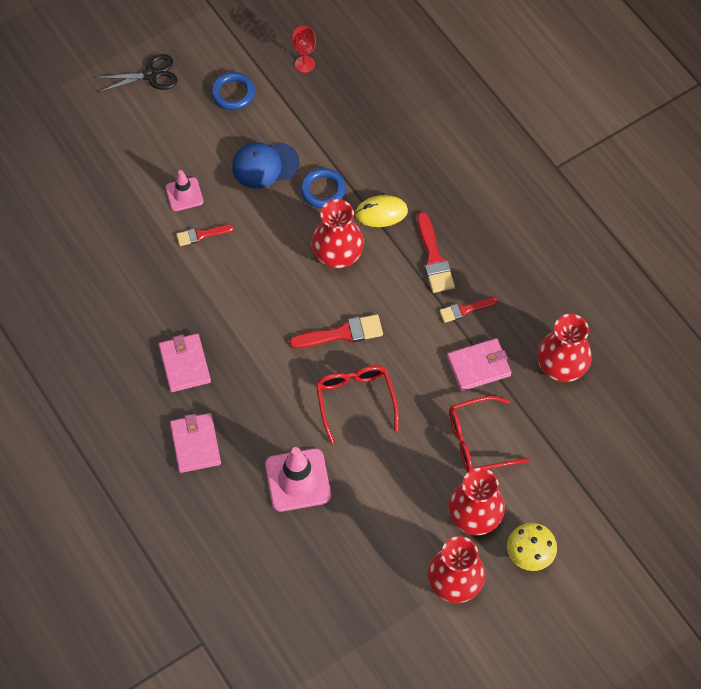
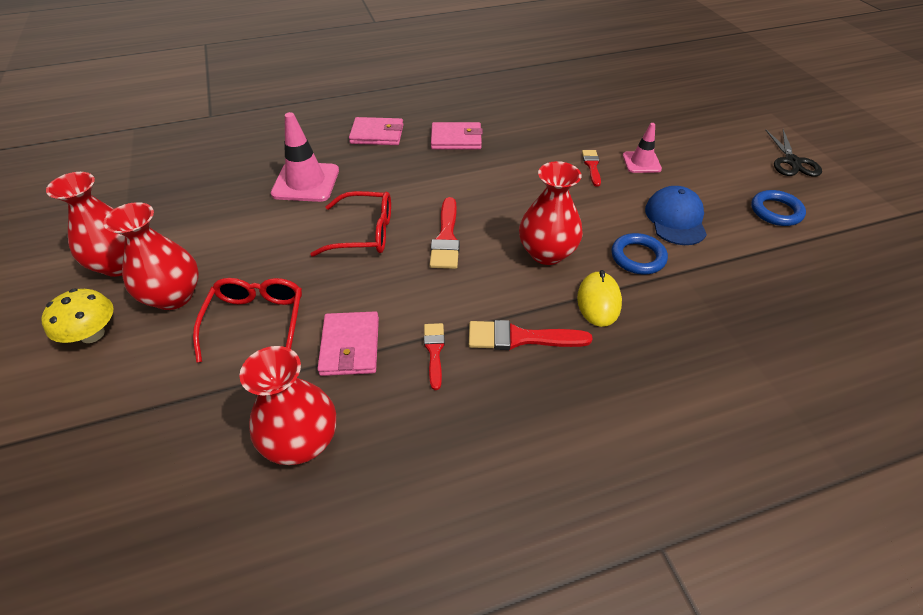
camera: 105 degrees right, 15 degrees down
red goblet [292,26,316,73] -> none

